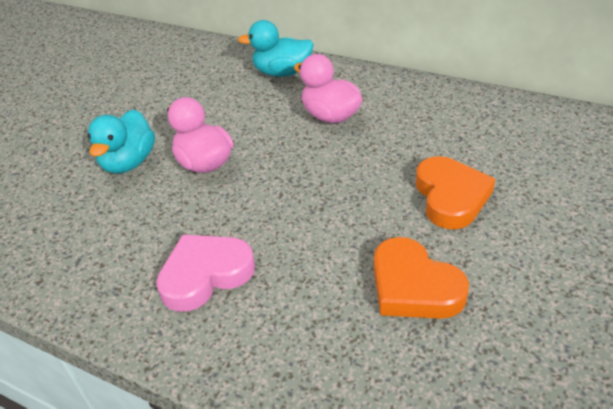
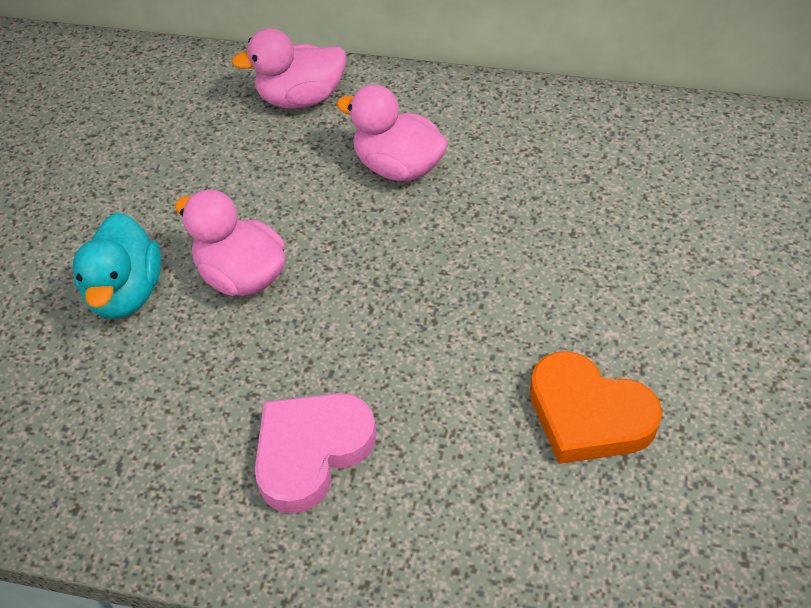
camera: 15 degrees left, 10 degrees up
turquoise duck [238,20,314,77] -> pink duck [231,28,346,108]
orange heart [416,156,495,229] -> none

